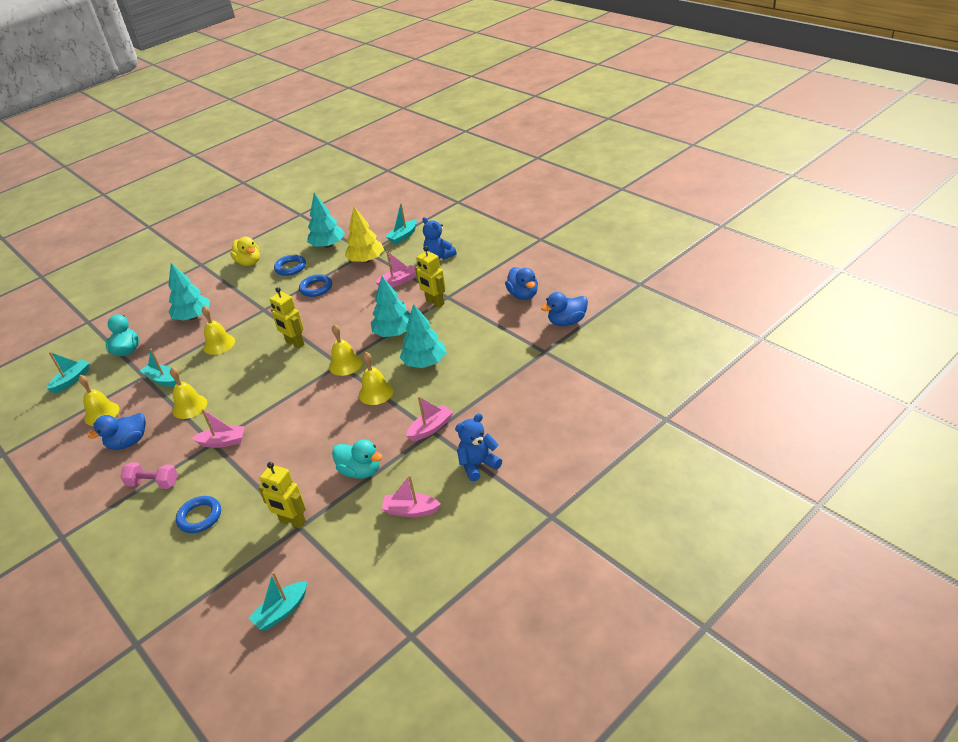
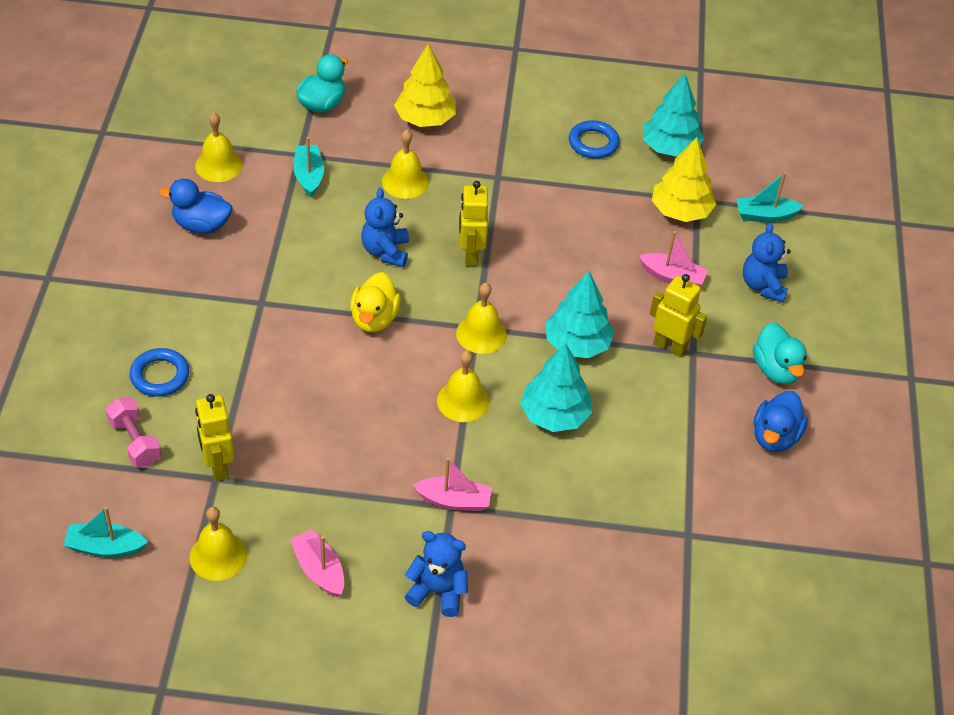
camera: 40 degrees right, 10 degrees up
turquoise boat [47,352,90,393] -> none
pink dumbbell [120,462,178,489] -> pink dumbbell moved to [106,398,162,467]
turquoise tree [168,263,210,321] -> yellow tree [394,43,456,127]
yellow bell [170,367,207,419] -> yellow bell moved to [190,507,247,581]
pink boat [192,409,245,448] -> none
yellow duck [230,237,260,266] -> yellow duck moved to [350,272,401,332]
blue ring [299,274,332,297] -> none
turquoise duck [332,439,383,479] -> turquoise duck moved to [753,323,807,384]
yellow robot [415,246,446,307] -> yellow robot turned 120 degrees clockwise [650,274,707,358]
blue duck [541,292,588,326] -> none
none -> blue teddy bear [361,188,409,267]

